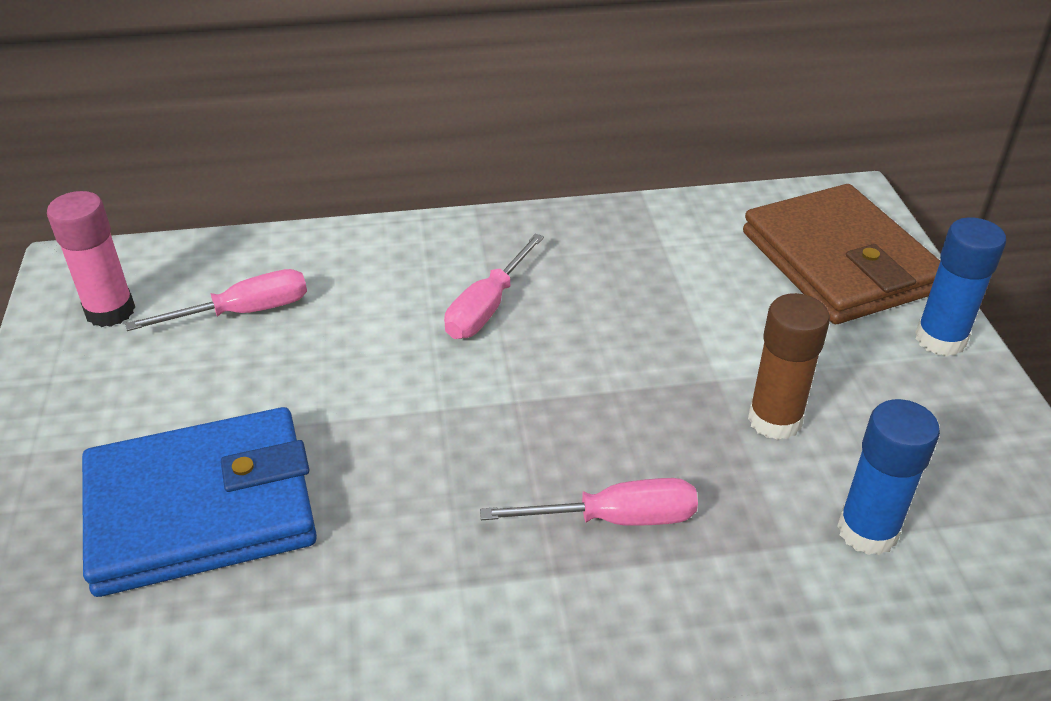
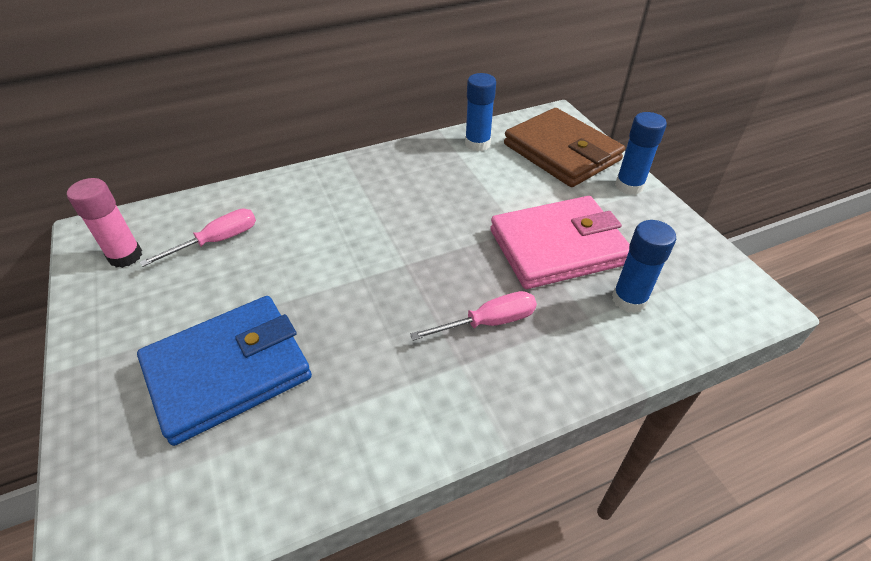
camera: 15 degrees left, 5 degrees up
pink screwdriver [444,234,544,339] -> none
brown glue stick [748,293,830,440] -> pink wallet [490,196,630,289]
none -> blue glue stick [465,73,496,151]

